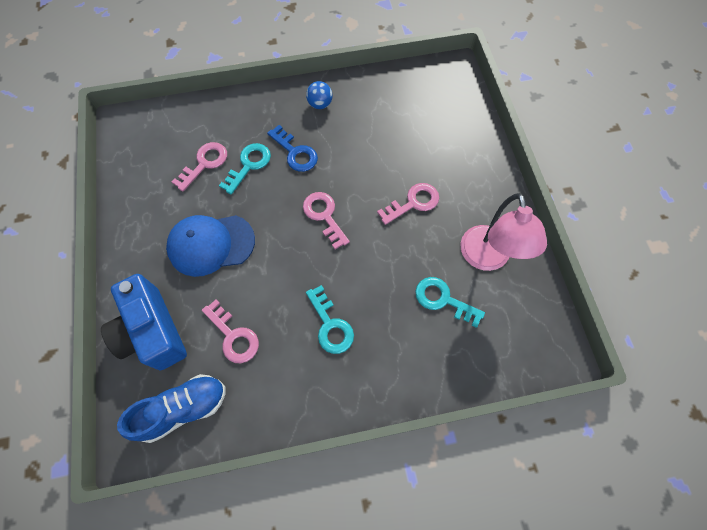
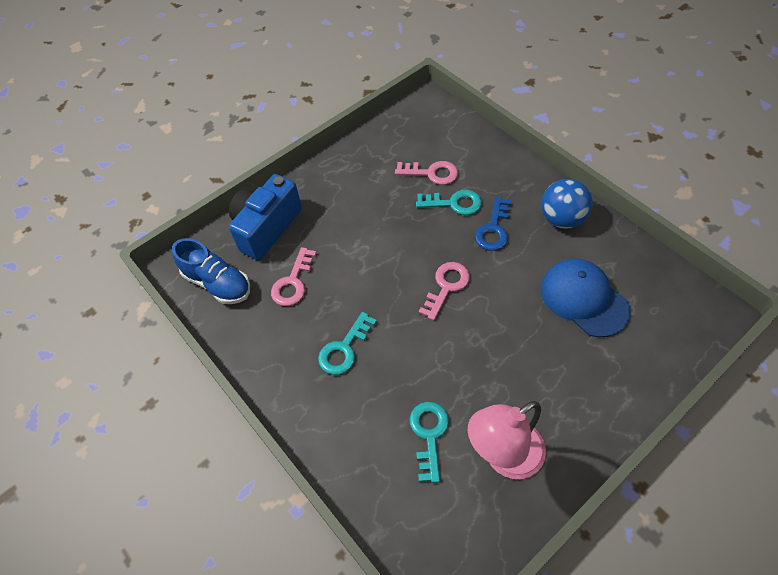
camera: 65 degrees right, 10 degrees down
blue cap [166,215,255,277] -> blue cap moved to [541,259,630,337]
blue ball [306,81,333,109] -> blue ball [541,179,593,229], size x1.66
pink key [377,183,439,225] -> none

